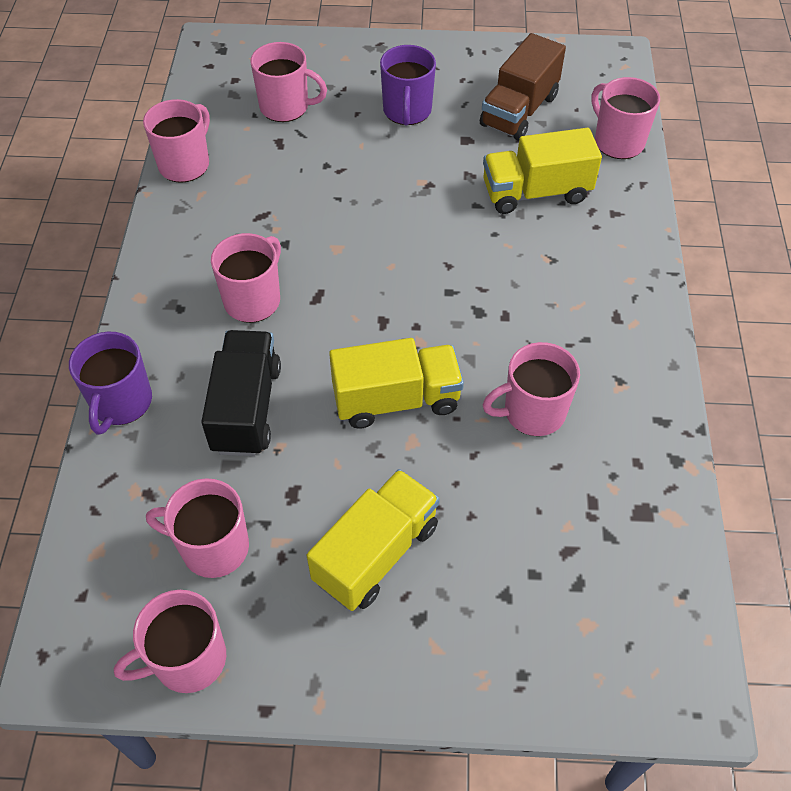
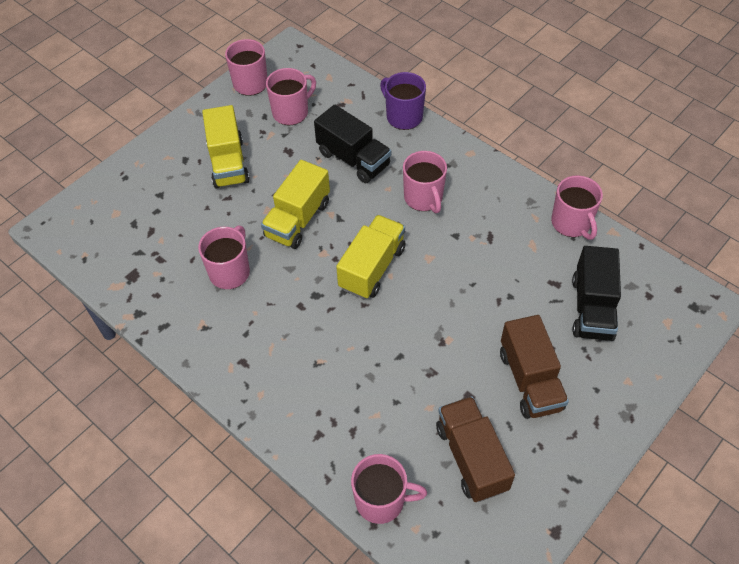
camera: 130 degrees right, 0 degrees up
pink mug [251,42,327,122] -> black truck [572,246,621,341]
purple mug [380,45,436,126] -> brown truck [500,315,569,419]
yellow truck [483,128,602,214] -> yellow truck moved to [336,215,406,299]

